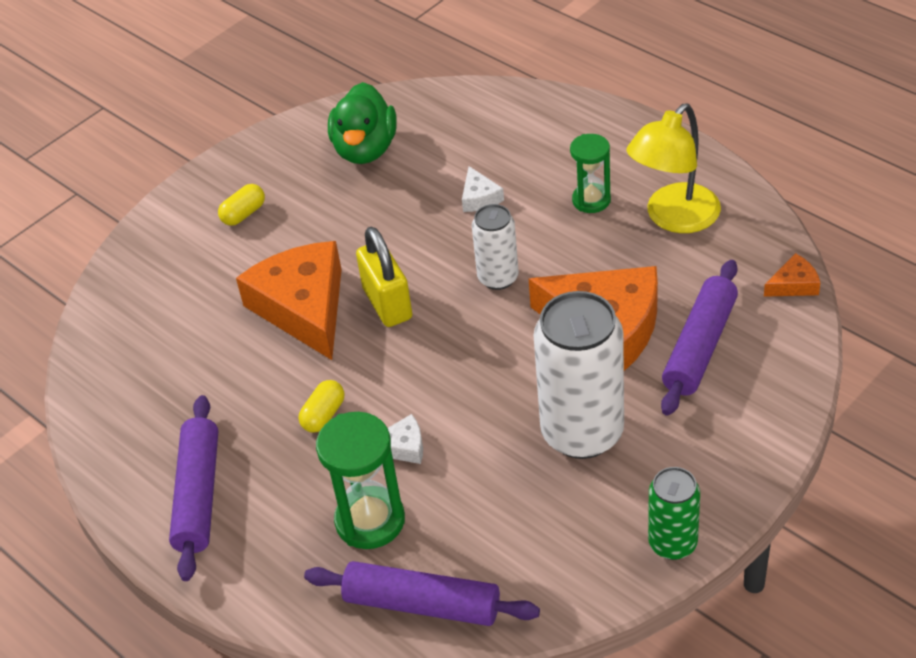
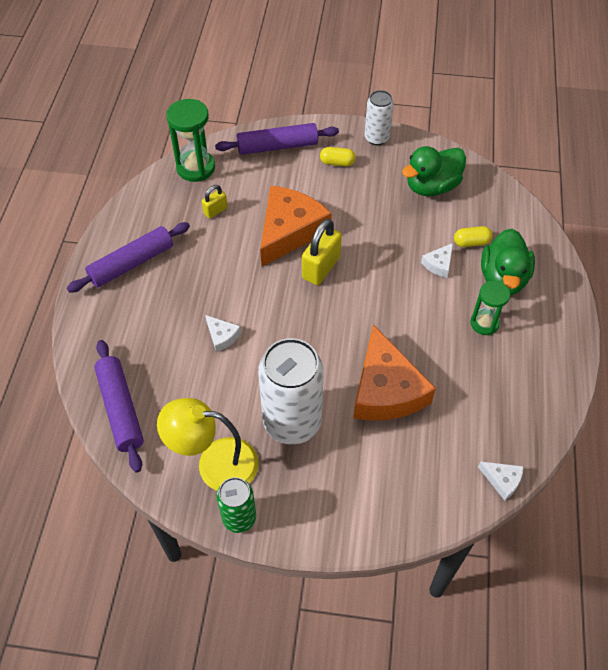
camera: 50 degrees right, 10 degrees up
yellow capsule [299,380,344,432] -> yellow capsule moved to [454,226,493,247]
green hourglass [316,412,405,549] -> green hourglass moved to [166,99,215,182]
white can [472,204,519,290] -> white can moved to [365,90,394,145]
yellow lamp [626,104,721,233] -> yellow lamp moved to [157,398,259,491]
purple rolling pin [661,260,738,416] -> purple rolling pin moved to [215,123,339,155]
orange cheese [764,253,820,297] -> white cheese [478,461,524,501]
none -> yellow padlock [202,185,228,219]
none -> green duck [481,229,535,295]

